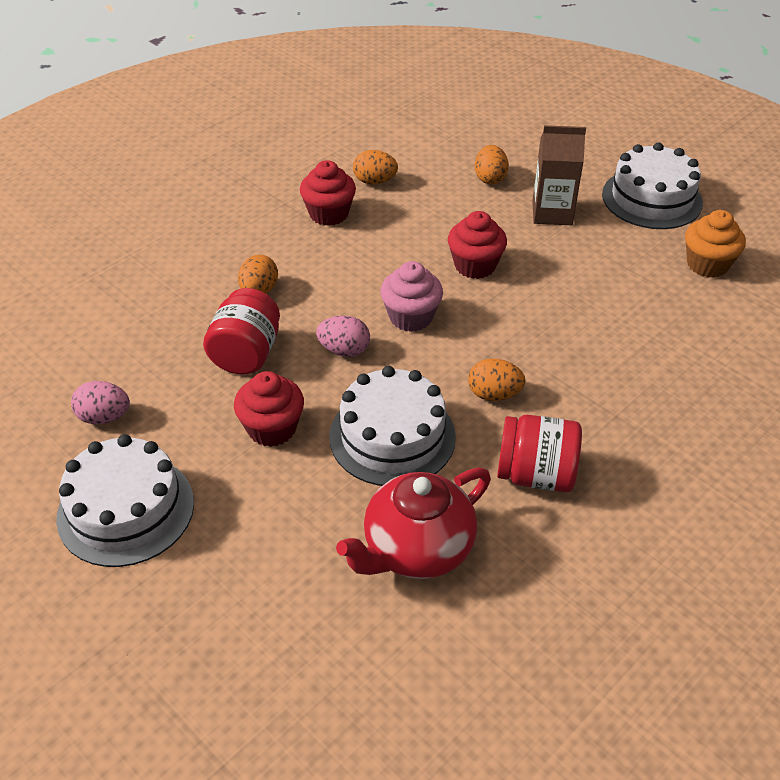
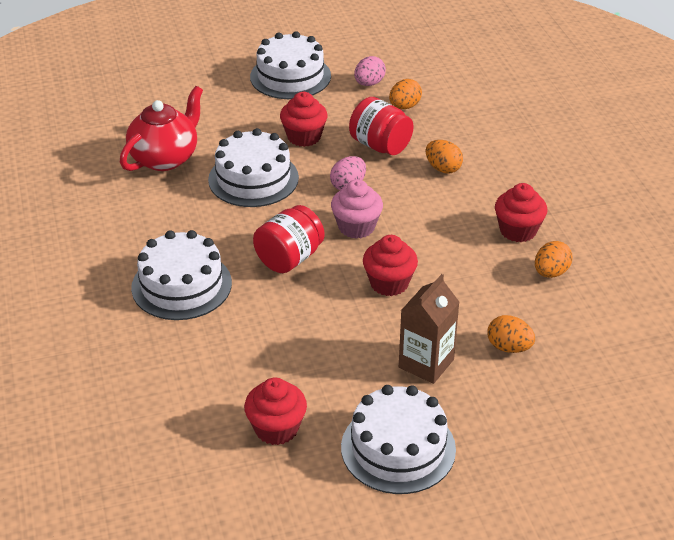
camera: 120 degrees right, 5 degrees down
red teapot [336,468,491,579] -> red teapot turned 45 degrees clockwise [120,86,203,171]
orange egg [468,358,526,401] -> orange egg moved to [389,79,422,109]
red jar [497,415,582,492] -> red jar moved to [253,205,325,273]
orange cupcake [685,210,746,278] -> red cupcake [244,377,307,445]
none -> white cake [131,230,232,320]

